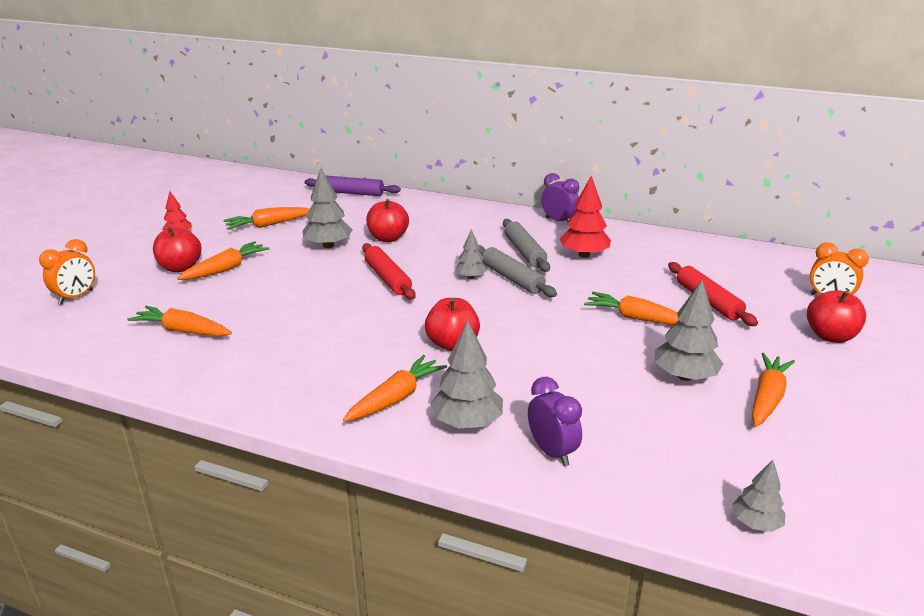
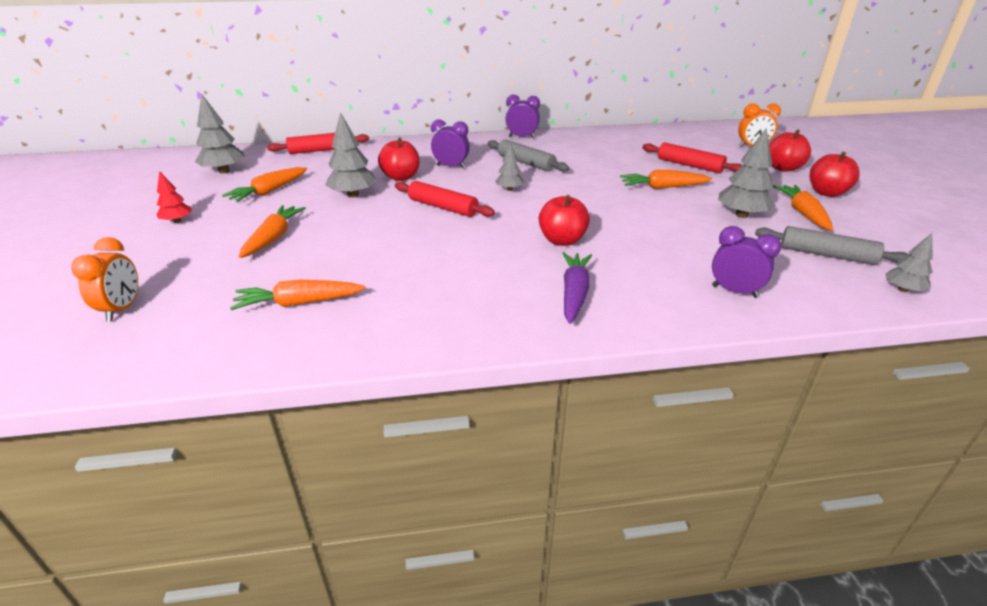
camera: 30 degrees left, 5 degrees up
red apple [153,226,202,272] -> red apple moved to [810,152,860,197]
purple rolling pin [305,176,401,196] -> red rolling pin [267,133,369,154]
orange carrot [343,355,447,422] -> purple carrot [562,252,592,324]
grey tree [430,321,503,428] -> grey tree moved to [195,95,245,173]
grey rolling pin [478,245,557,297] -> grey rolling pin moved to [755,226,909,265]
red tree [559,176,611,258] -> none
none -> purple clock [431,120,470,169]

